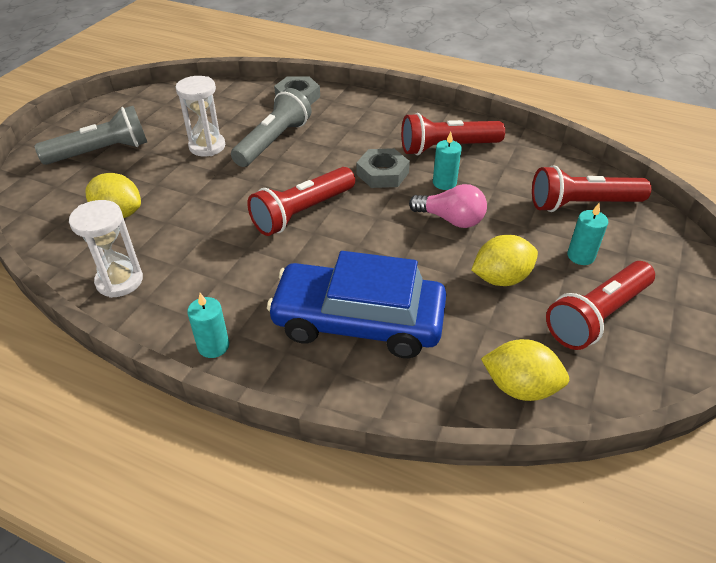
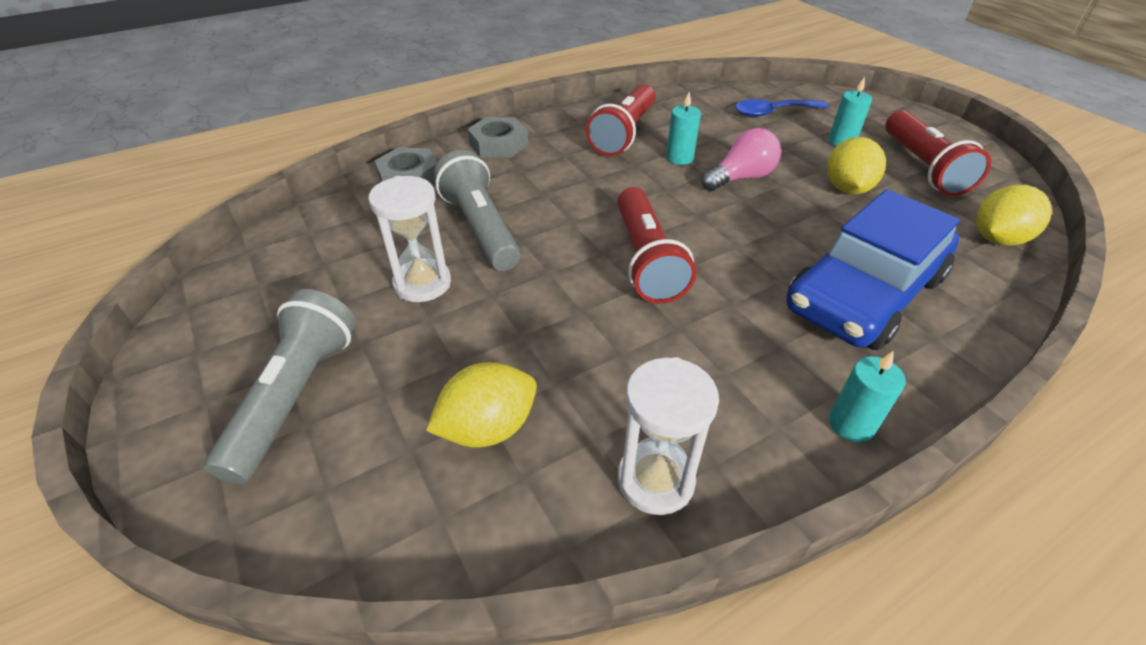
camera: 55 degrees left, 0 degrees up
grey nut [356,148,410,188] -> grey nut moved to [467,117,528,158]
red flashlight [532,165,651,212] -> blue spoon [735,99,828,117]

